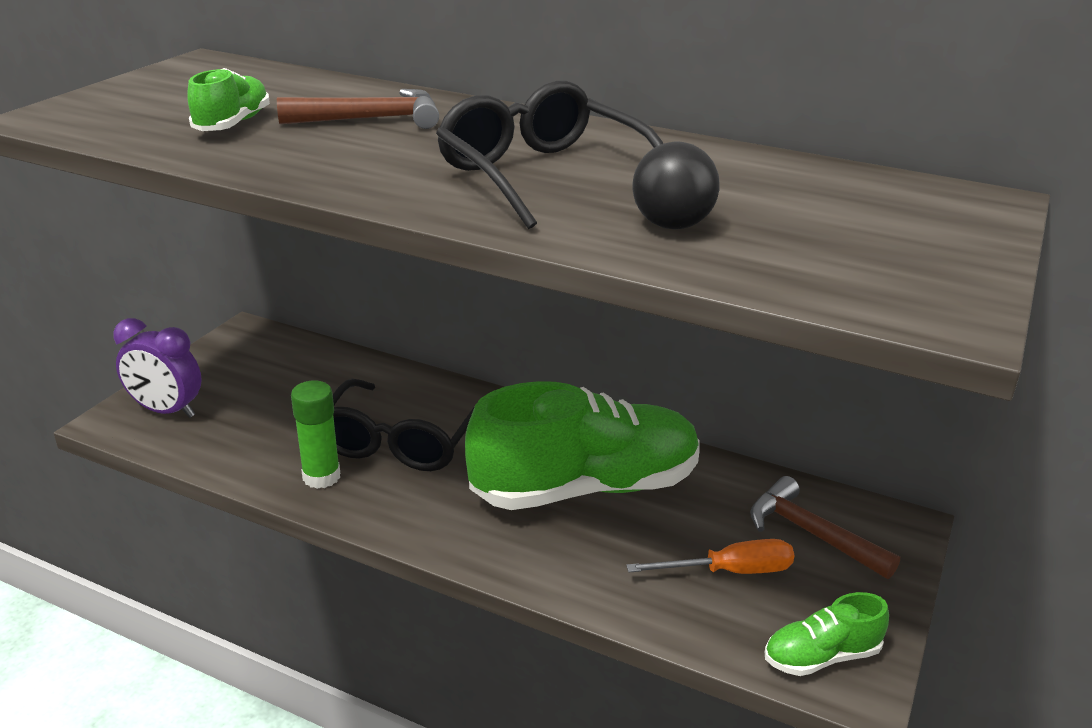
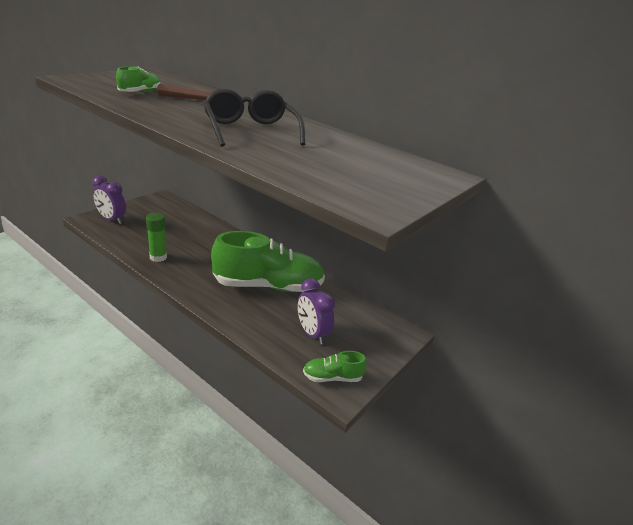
camera: 10 degrees right, 0 degrees up
black glasses [333,379,475,471] -> none
orange screwdriver [626,539,795,574] -> purple clock [297,278,335,344]
black ball [632,141,720,229] -> none
brown hammer [750,476,900,579] -> none

